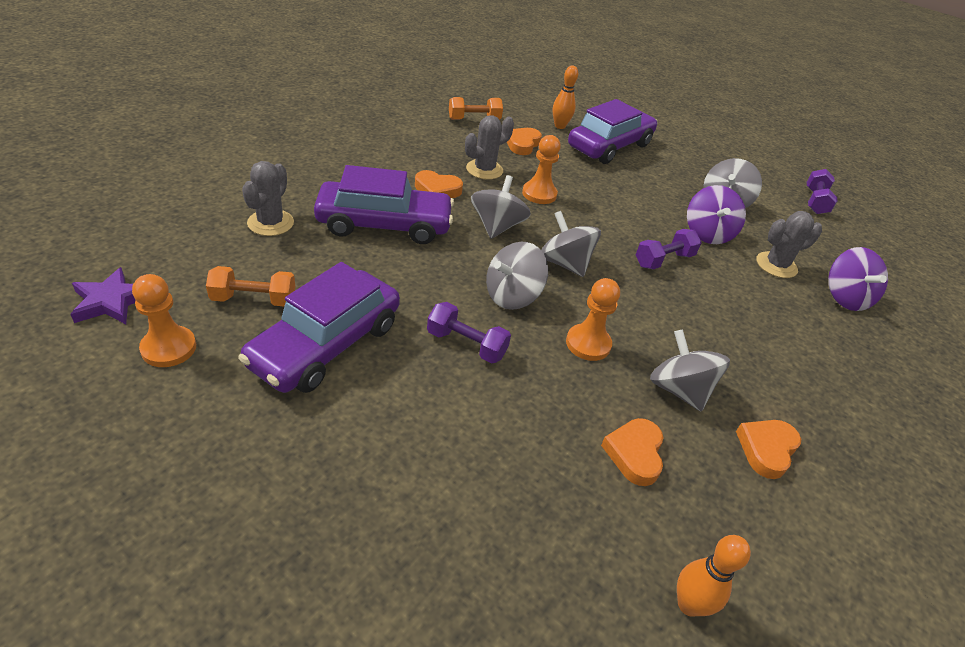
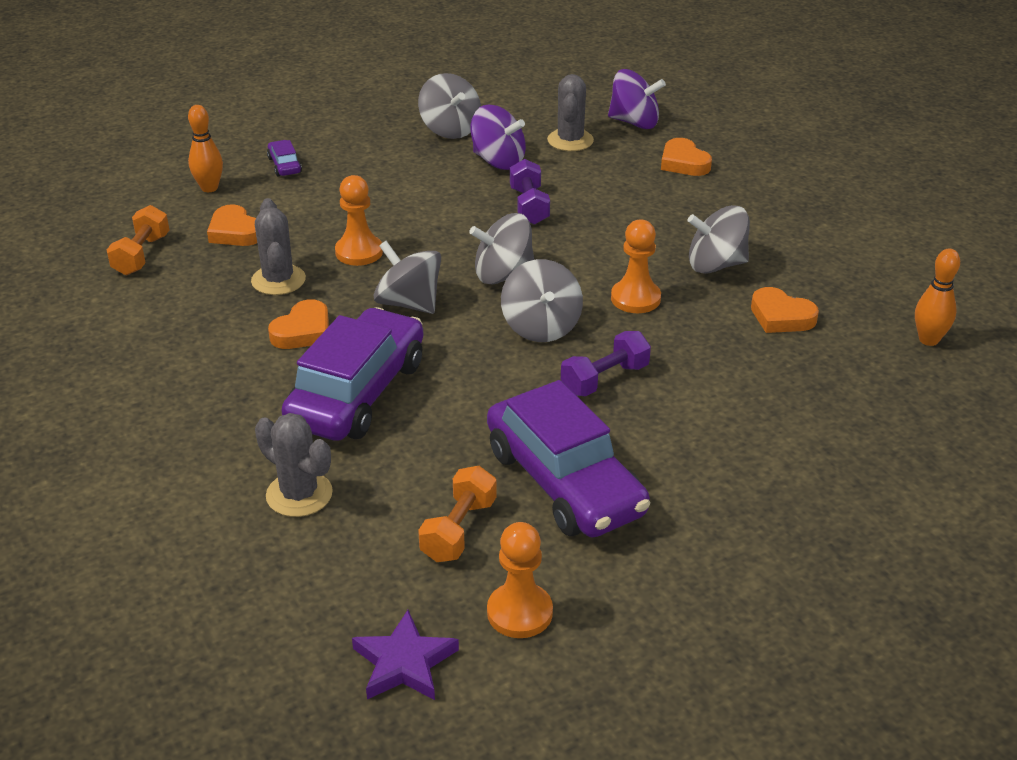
camera: 60 degrees left, 5 degrees down
purple car [568,99,658,164] -> purple car [267,140,302,177], size x0.41
orange heart [736,420,801,479] -> orange heart moved to [661,138,712,176]
purple dumbbell [807,169,838,214] -> none

